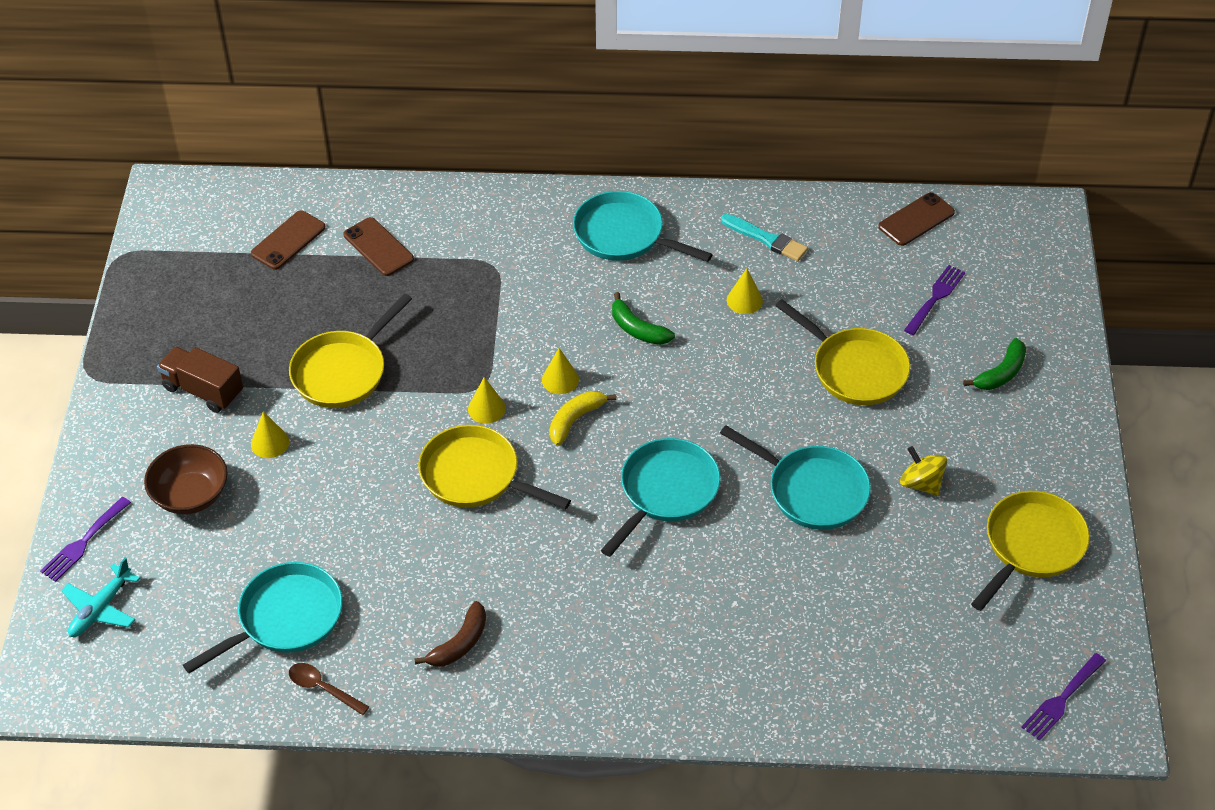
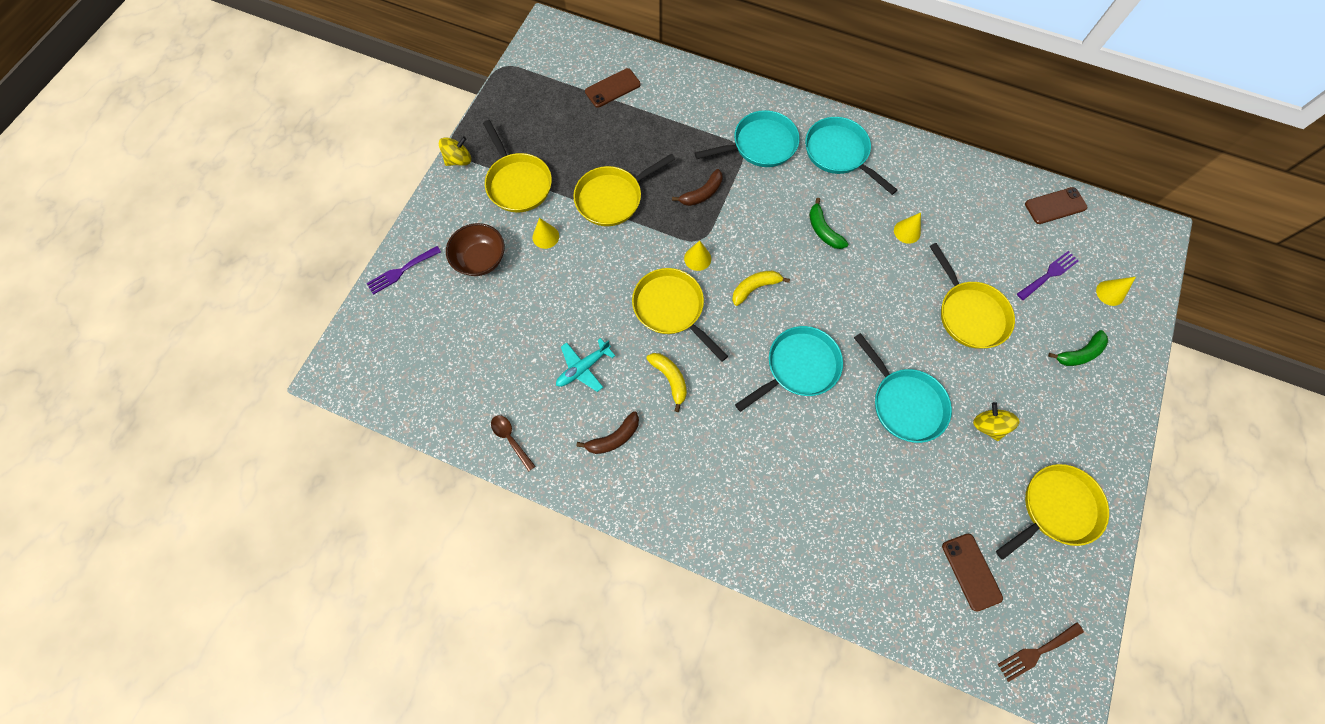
camera: 20 degrees right, 20 degrees up
turquoise plane [61,558,140,637] -> turquoise plane moved to [556,338,615,392]
brown truck [157,346,243,413] -> yellow pan [483,120,552,213]
turquoise pan [183,562,343,674] -> turquoise pan moved to [695,110,800,167]
brown phone [343,217,414,276] -> brown phone moved to [942,534,1003,611]
yellow cone [542,348,579,394] -> yellow cone moved to [1096,277,1136,306]
turquoise brush [721,214,808,261] -> none
purple fork [1021,653,1106,741] -> brown fork [998,622,1084,682]
none -> yellow spinning top [439,136,471,166]
none -> yellow banana [646,353,687,412]
none -> brown banana [672,169,723,206]

